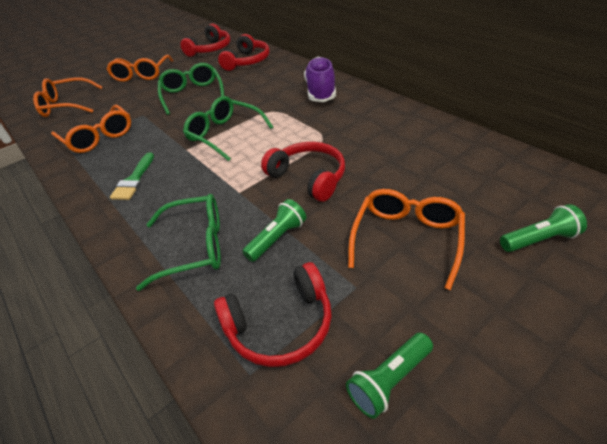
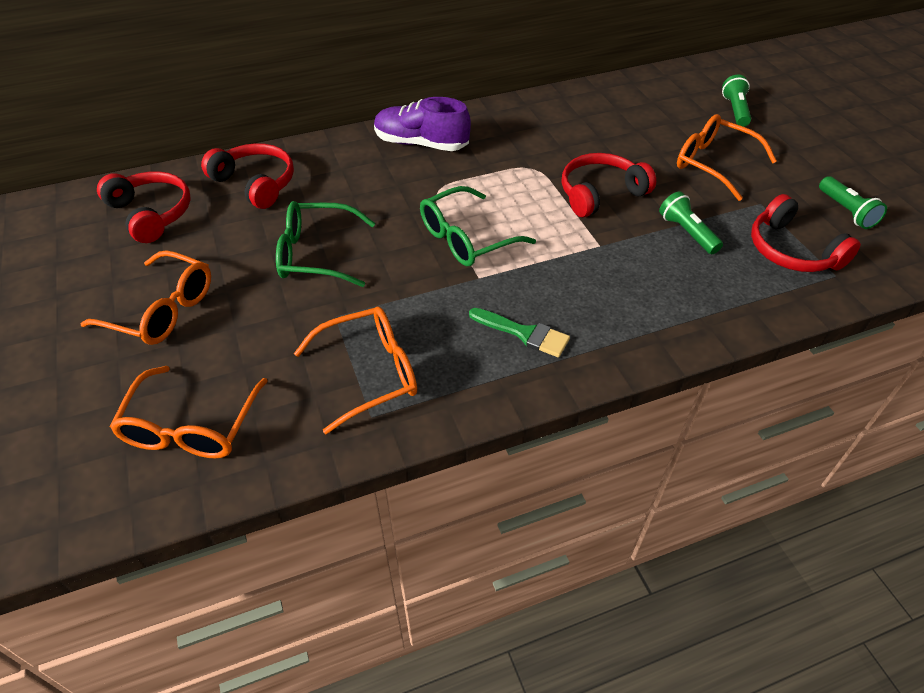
camera: 75 degrees left, 5 degrees up
green glasses [136,194,221,291] -> none
red headphones [214,262,332,367] -> red headphones turned 150 degrees clockwise [751,194,861,272]

